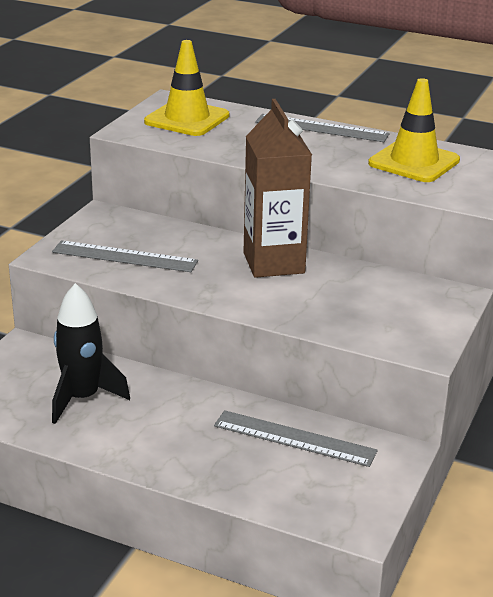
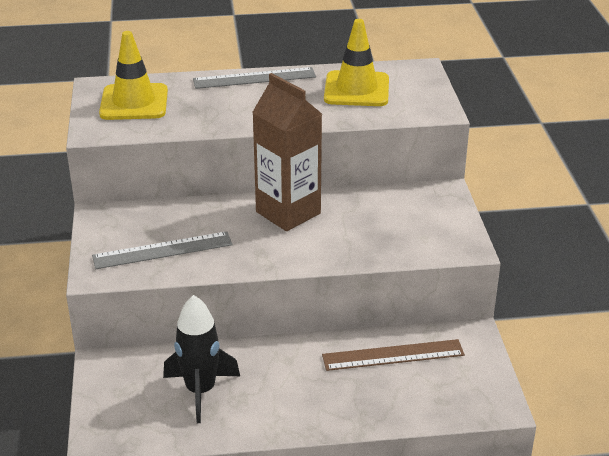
camera: 30 degrees left, 5 degrees up
grey ruler [214,410,378,467] -> brown ruler [322,339,465,371]

